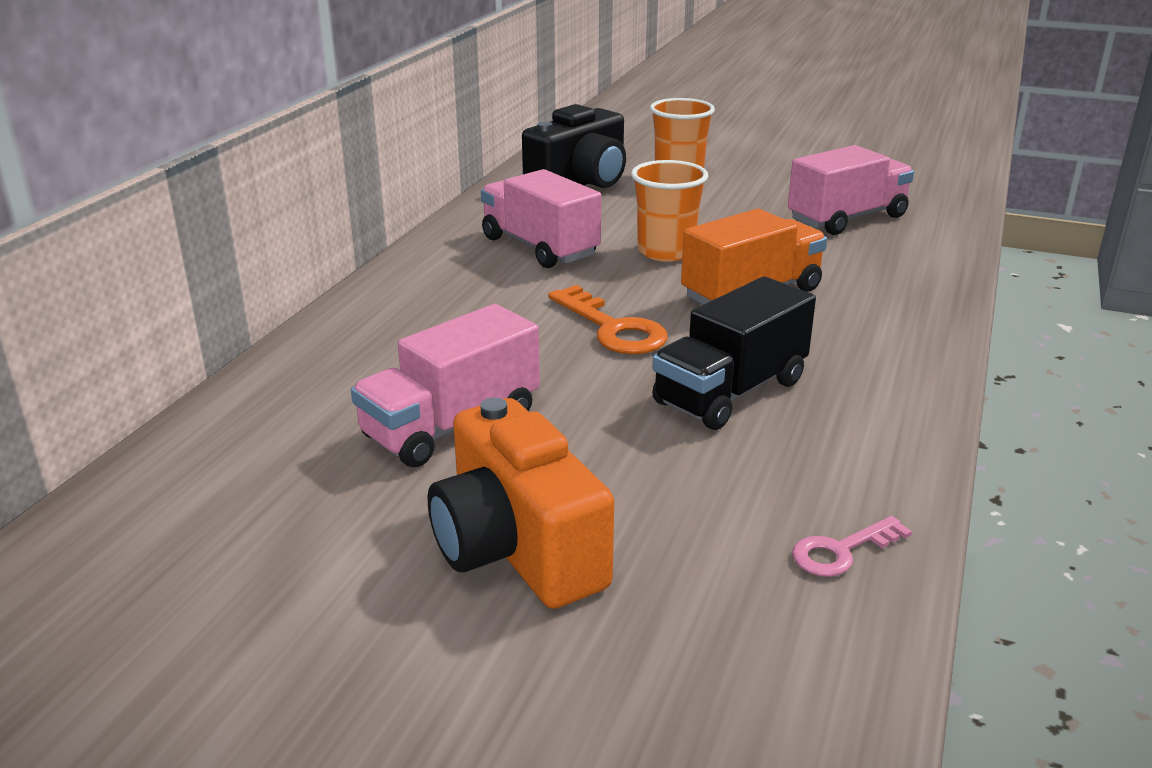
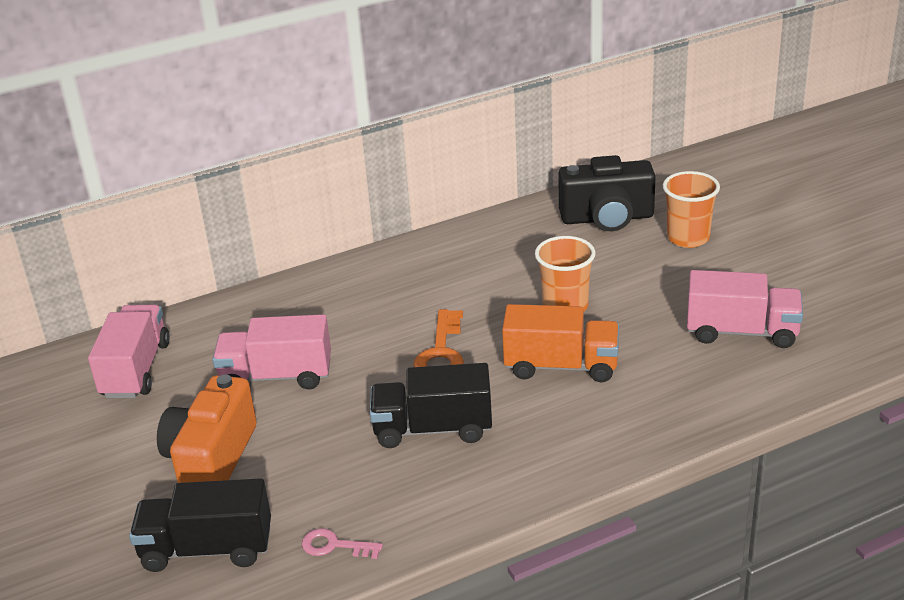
camera: 45 degrees right, 5 degrees up
pink truck [481,169,601,268] -> pink truck moved to [88,305,170,398]
none -> black truck [129,478,271,572]

